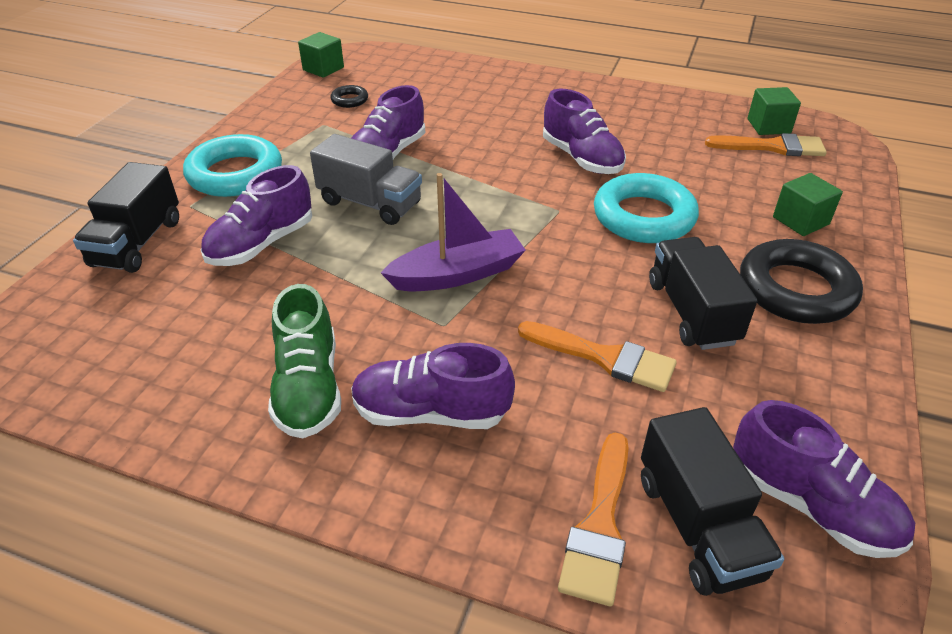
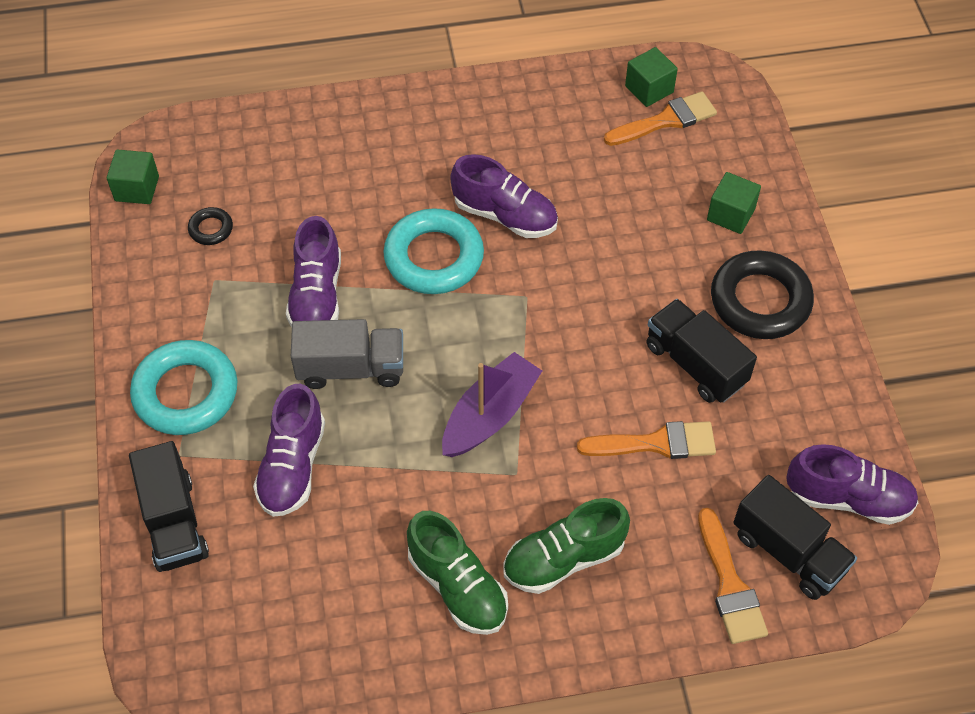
camera: 30 degrees left, 15 degrees up
purple shoe [351,343,515,429] -> green shoe [503,498,630,594]
turquoise ring [594,173,699,243] -> turquoise ring moved to [383,208,484,294]

